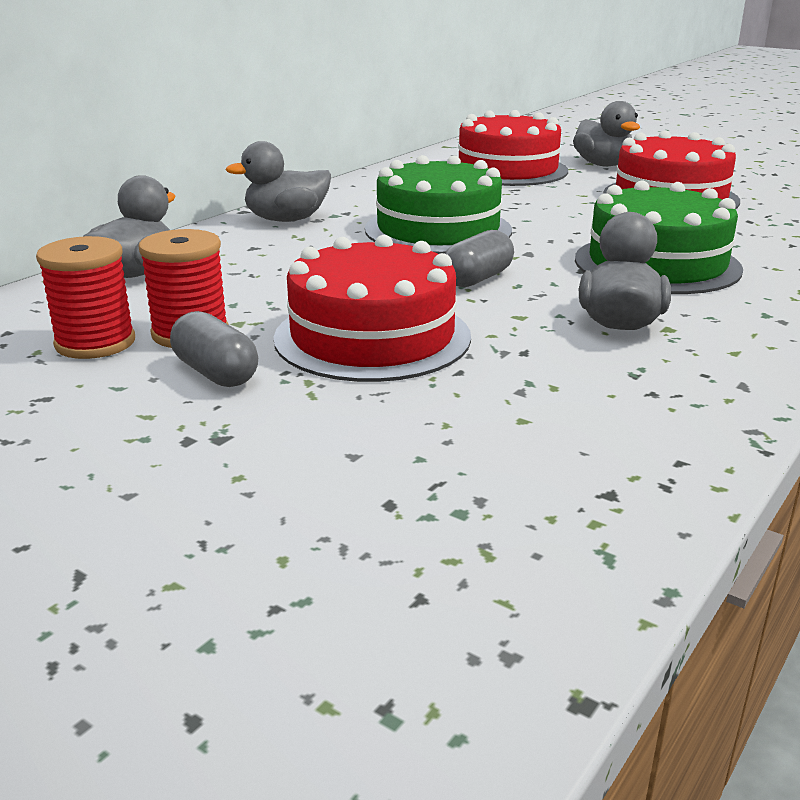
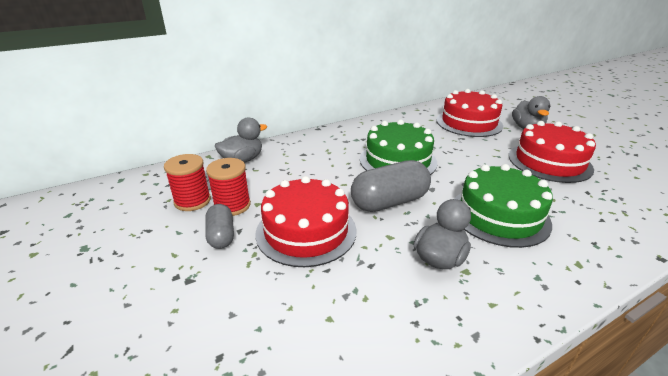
camera: 25 degrees right, 5 degrees up
grey duck [225,141,331,222] -> none
grey capsule [445,230,514,287] -> grey capsule [351,160,431,212], size x1.71

